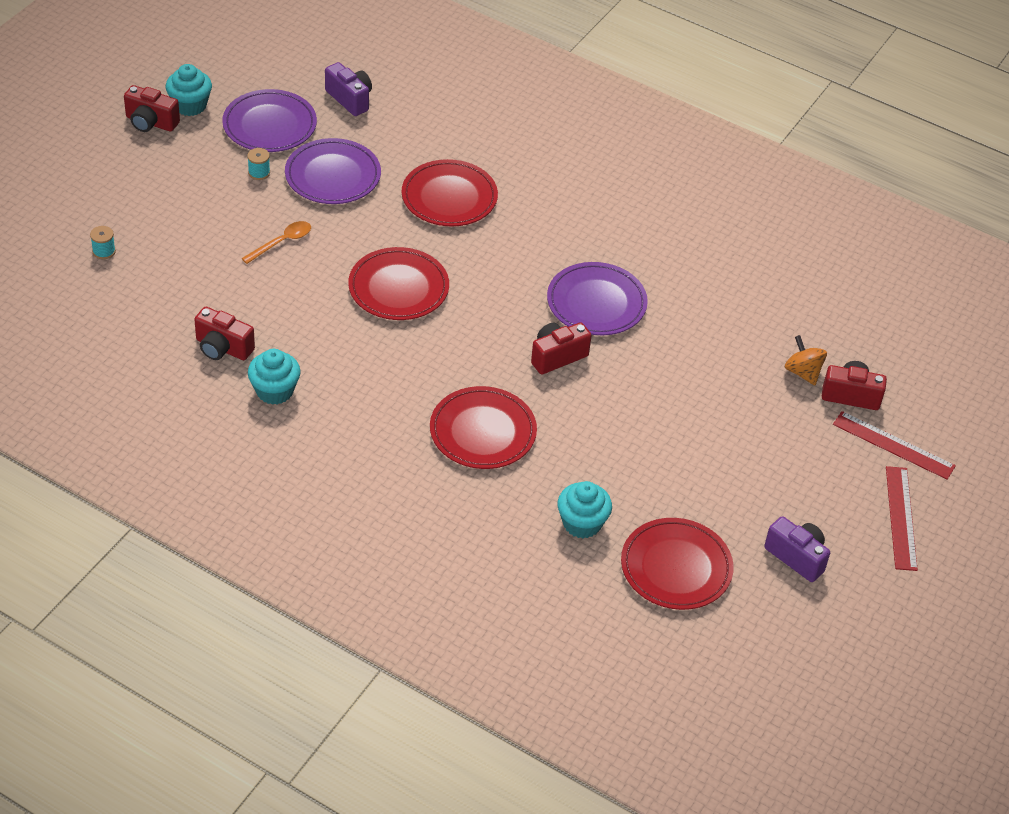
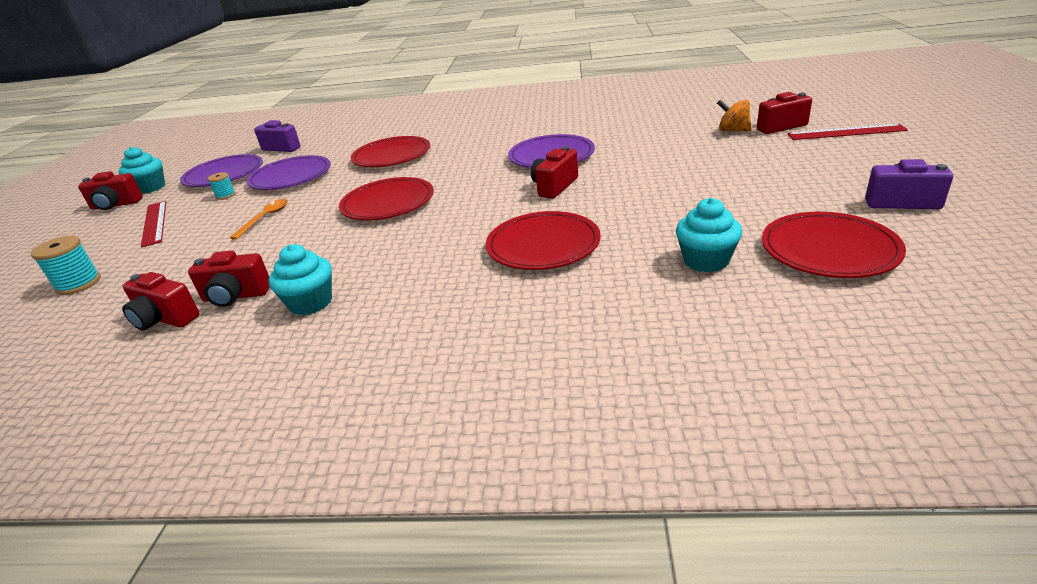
camera: 20 degrees left, 15 degrees down
turquoise spool [90,226,116,259] -> turquoise spool [31,236,101,295], size x1.67
red ruler [886,466,918,571] -> red ruler moved to [141,201,166,248]
none -> red camera [122,272,200,331]

